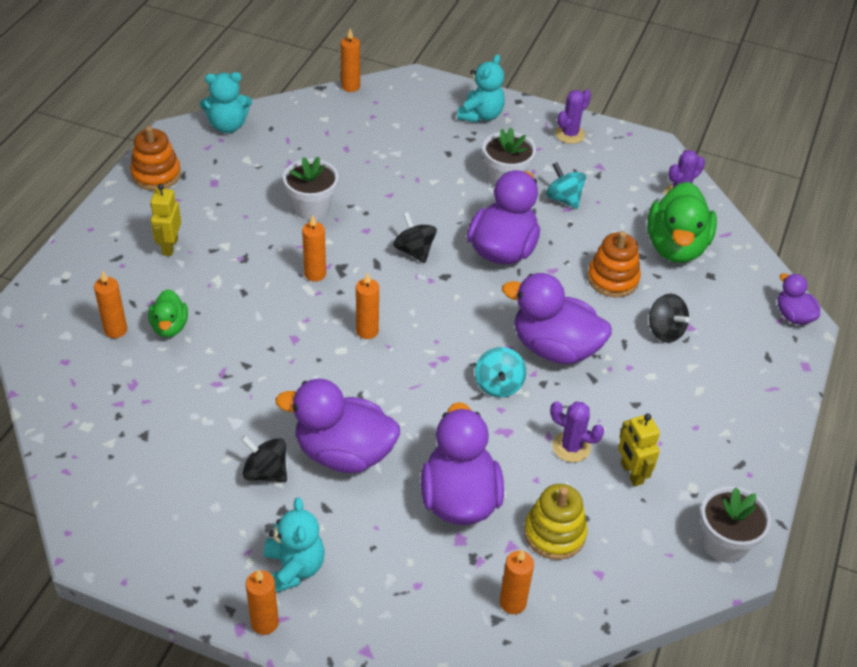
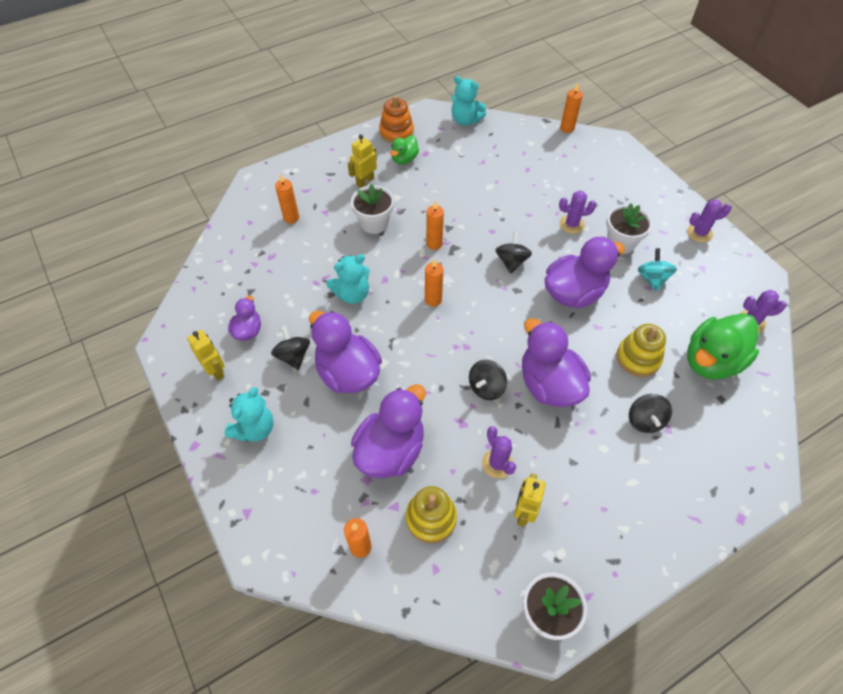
camera: 40 degrees right, 10 degrees up
green duck [148,289,188,337] -> green duck moved to [390,135,419,164]
orange candle [246,569,279,635] -> none
white flower pot [283,157,339,220] -> white flower pot moved to [351,184,394,234]
turquoise teddy bear [457,54,505,123] -> turquoise teddy bear moved to [326,254,370,304]
turquoise spinning top [475,347,526,397] -> black spinning top [469,360,507,400]
orange stacking toy [587,231,641,297] -> yellow stacking toy [616,324,666,377]
purple duck [778,273,820,325] -> purple duck moved to [228,296,261,341]
none -> yellow robot [187,330,225,381]
none -> purple cactus [559,190,596,234]

